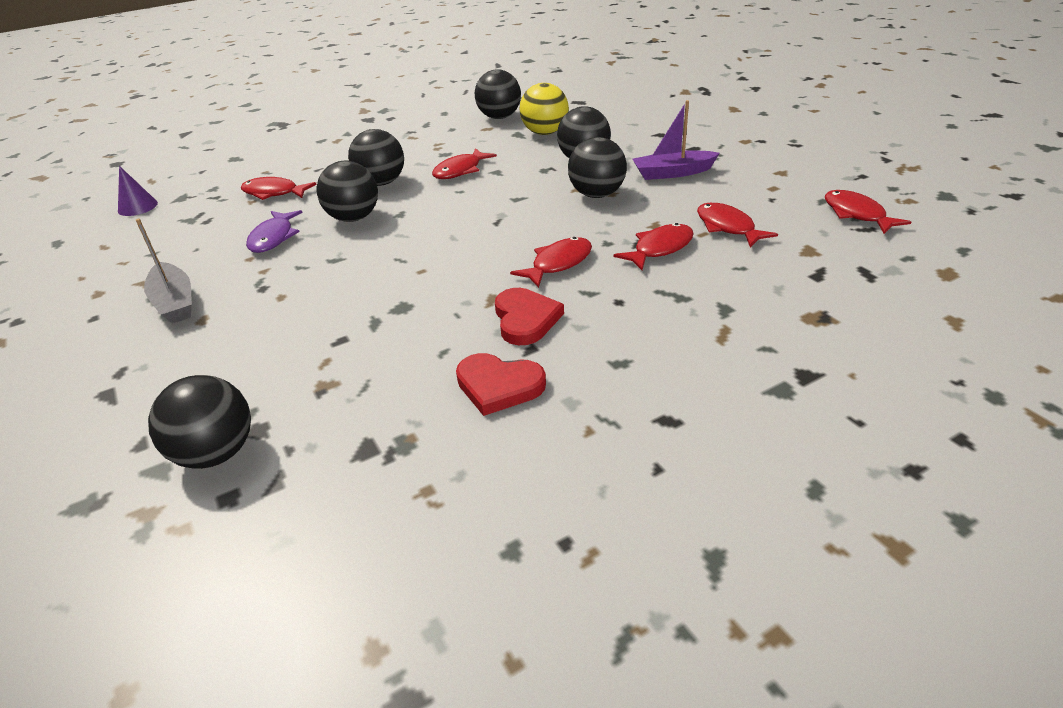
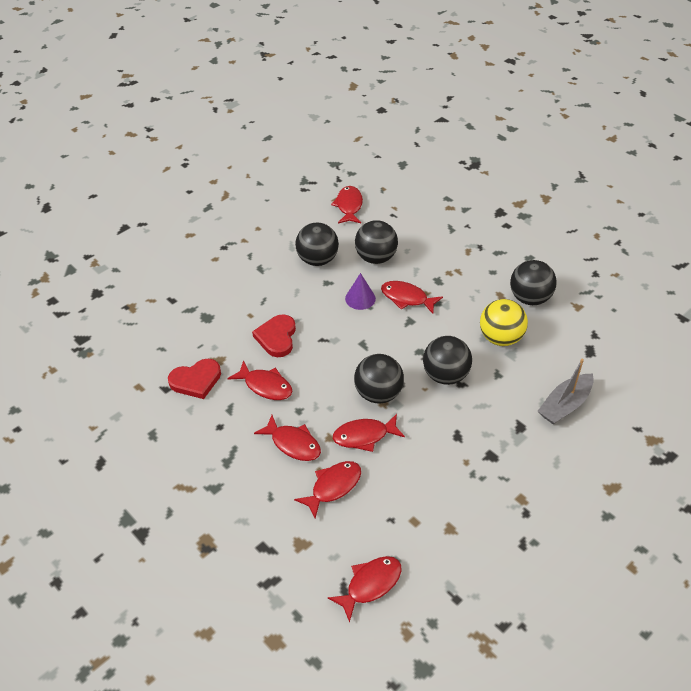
camera: 75 degrees right, 10 degrees up
purple cone [118,166,158,216] -> purple cone moved to [345,273,376,310]
grey boat [136,219,192,324] -> grey boat moved to [538,359,594,425]
black ball [148,375,251,469] -> none
purple fish [246,210,303,253] -> none
red heart [456,353,546,416] -> red heart moved to [252,314,296,357]
purple boat [633,100,720,180] -> none
none -> red fish [333,414,405,452]

